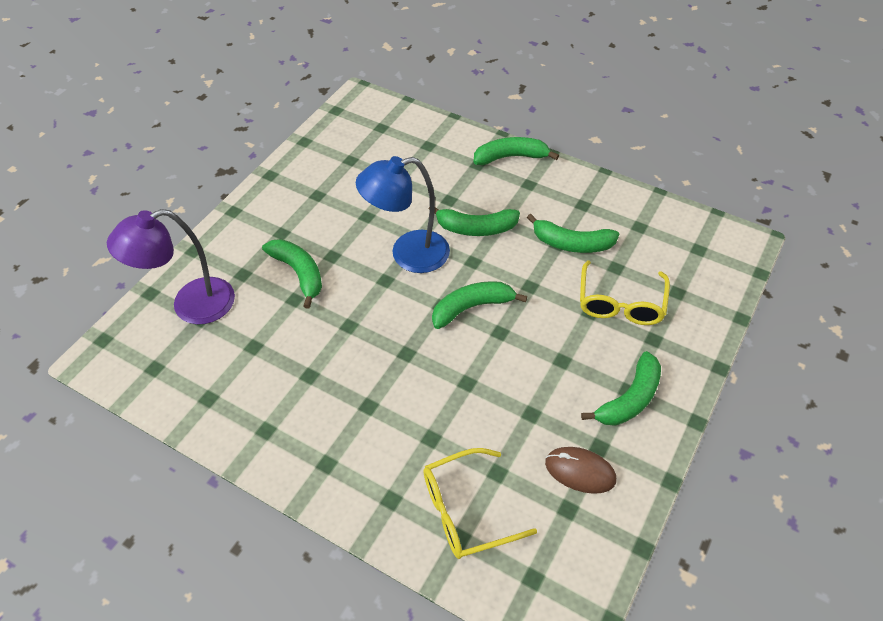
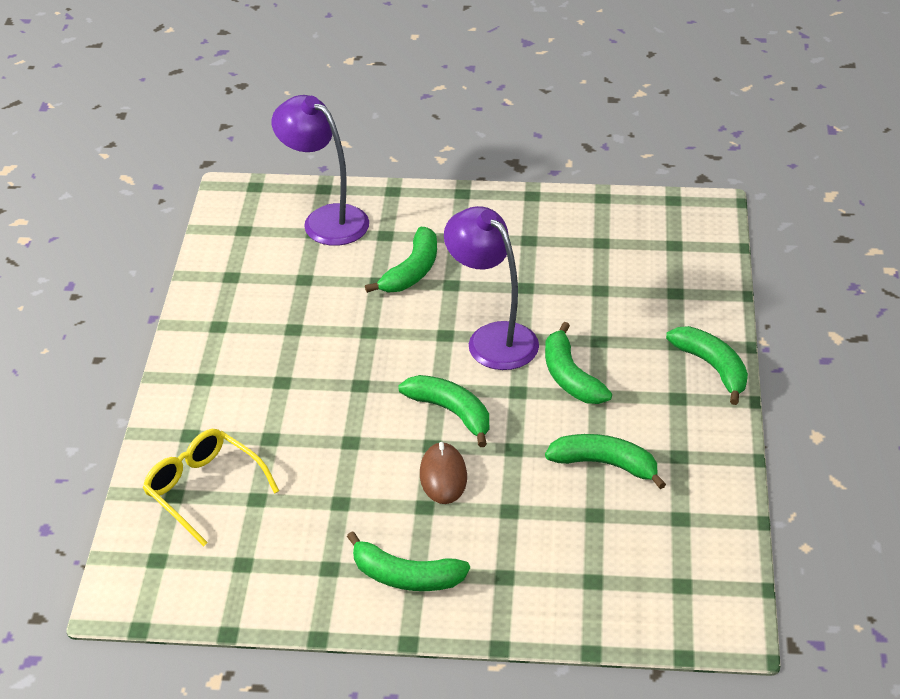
camera: 65 degrees right, 10 degrees down
blue lamp [356,156,450,273] -> purple lamp [444,206,539,370]
green banana [527,214,619,253] -> green banana turned 120 degrees clockwise [545,434,666,489]
brown mouse [545,447,616,494] -> brown mouse moved to [420,442,467,504]
yellow glasses [580,260,670,325] -> none

